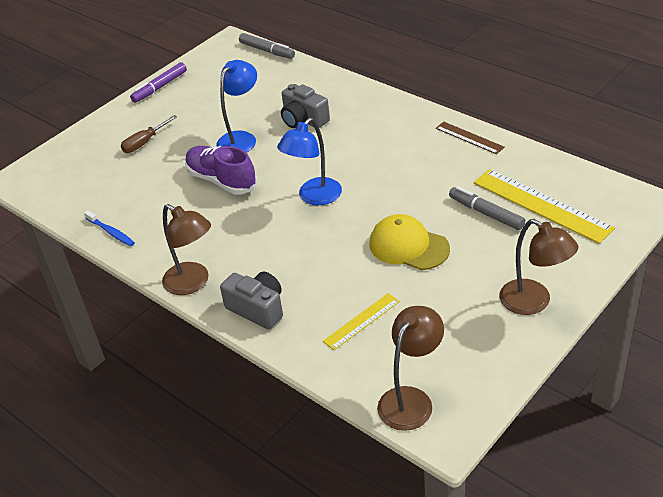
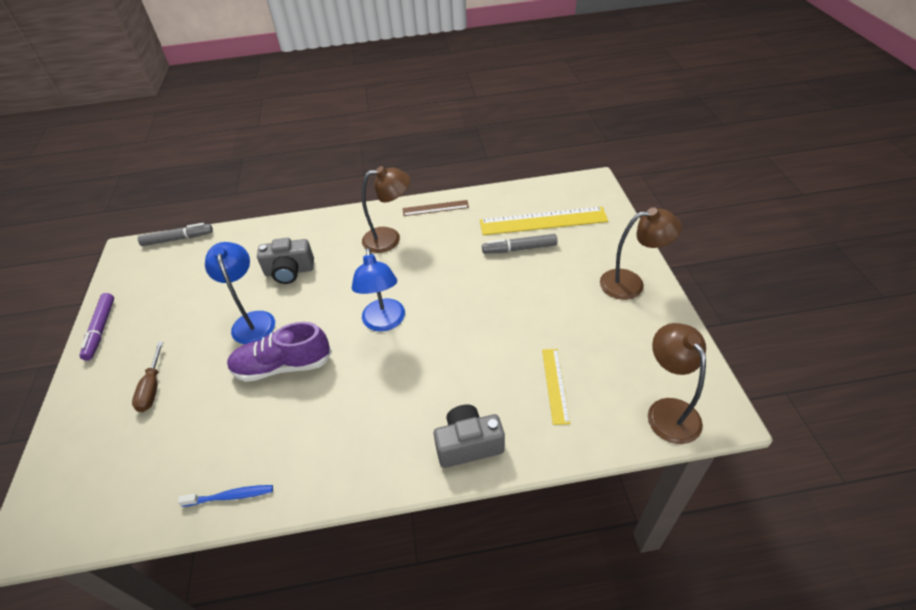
camera: 50 degrees left, 5 degrees up
brown lamp [162,204,211,295] -> brown lamp moved to [362,166,410,253]
yellow cap [369,214,450,270] -> none

